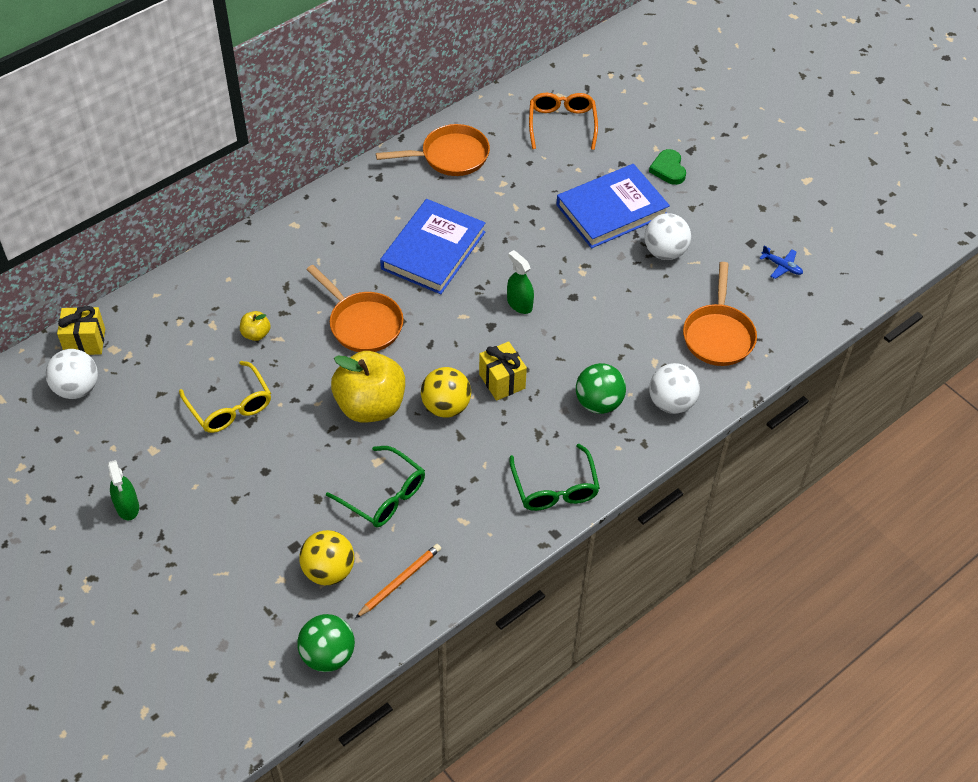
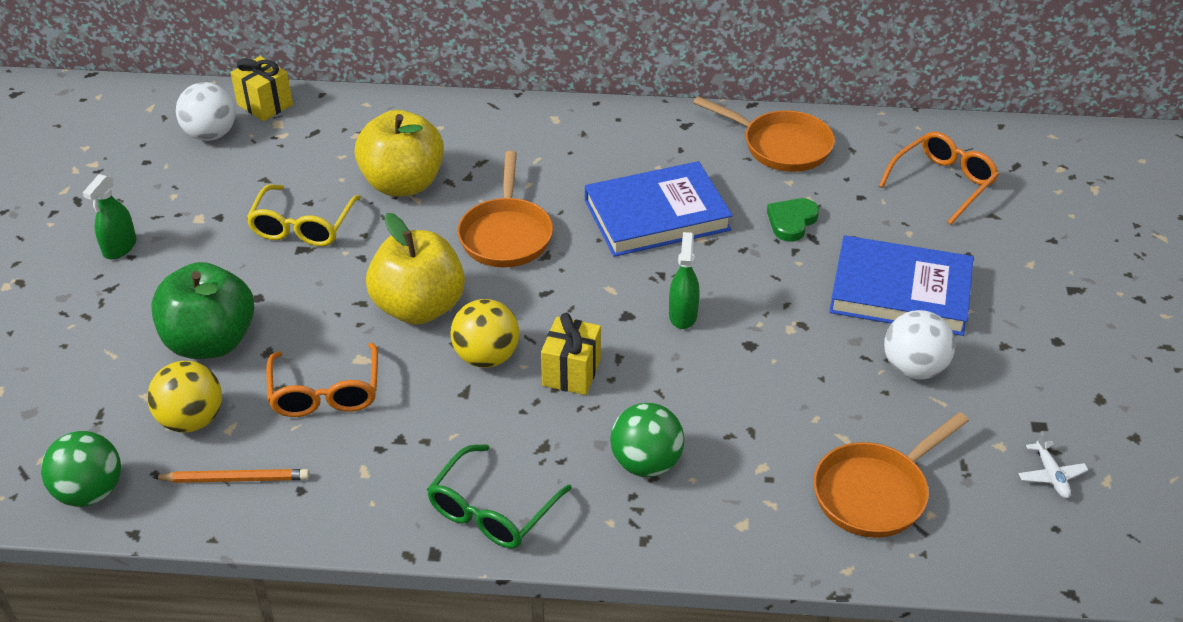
camera: 45 degrees right, 10 degrees down
yellow apple [240,311,271,341] -> yellow apple [354,110,444,197], size x2.32
green glasses [326,446,425,528] -> orange glasses [266,343,378,417]
green heart [649,149,686,185] -> green heart moved to [767,198,819,242]
white ball [649,363,700,414] -> none
blue plane [759,246,803,279] -> white plane [1018,431,1088,498]
none -> green apple [151,262,254,359]

